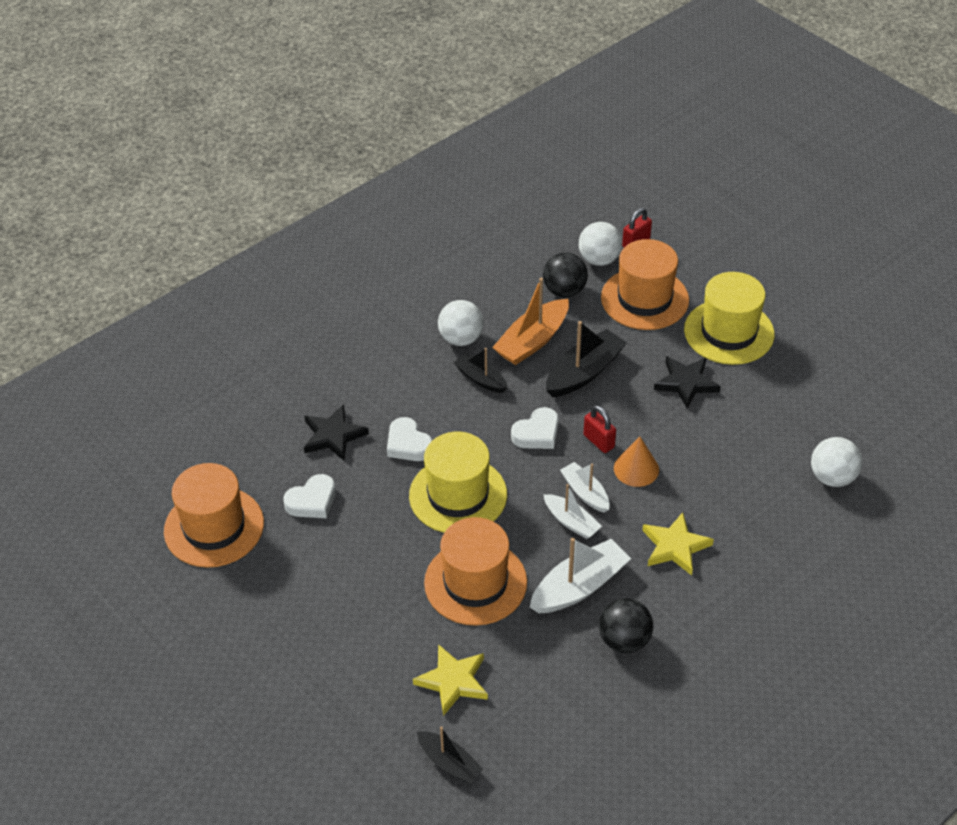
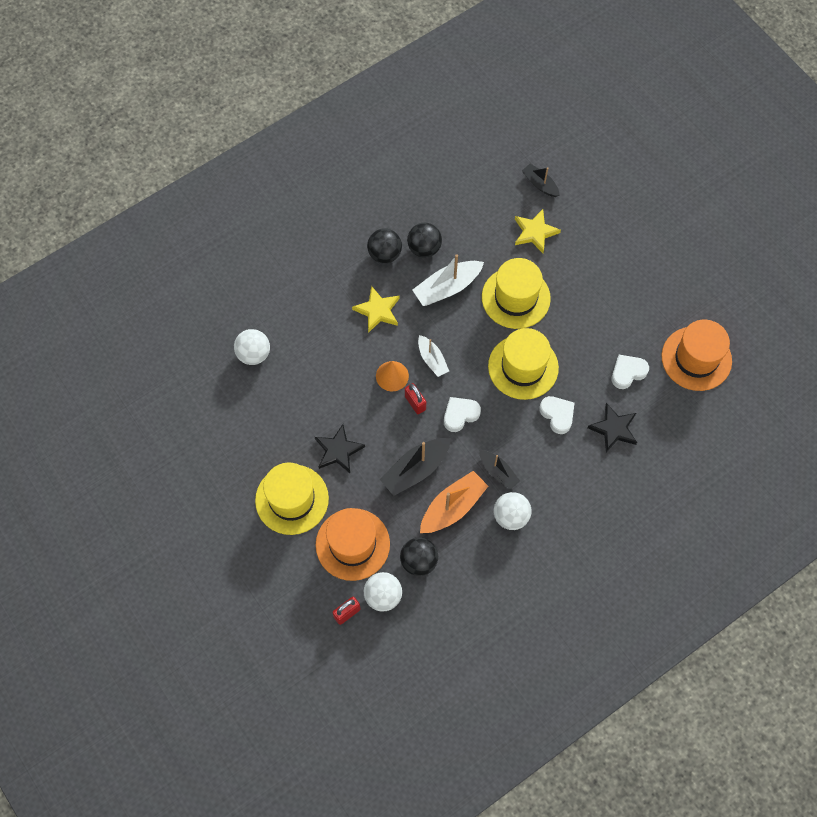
camera: 175 degrees left, 20 degrees up
orange hat [424,517,527,626] -> yellow hat [482,258,551,329]
white boat [543,484,602,539] -> none
none -> black ball [367,228,402,263]

